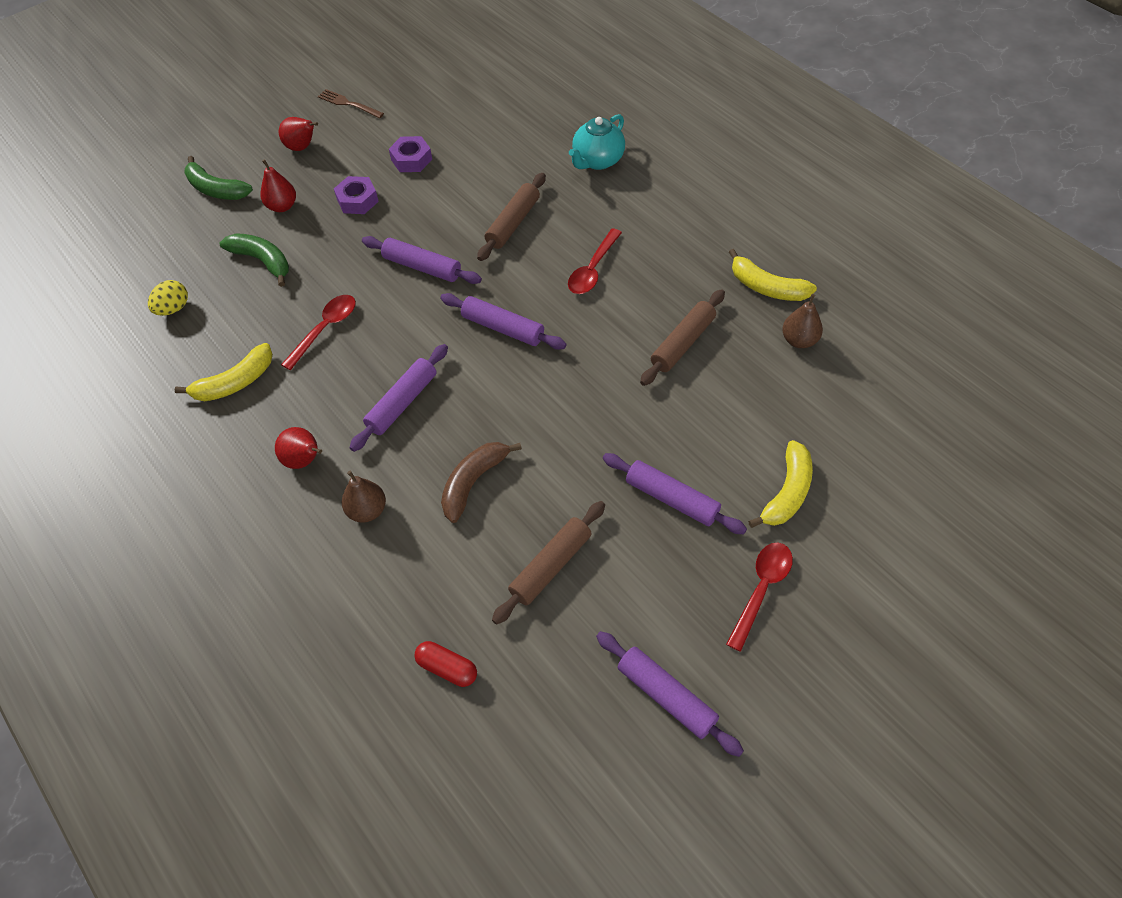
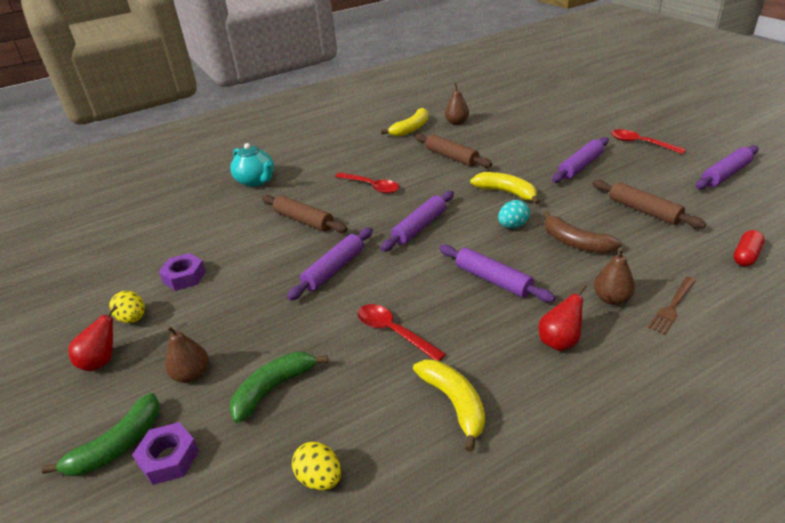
camera: 80 degrees left, 20 degrees down
red pear [260,159,296,212] -> brown pear [165,326,209,383]
brown fork [318,89,384,118] -> brown fork moved to [648,277,696,335]
purple nut [334,176,379,214] -> purple nut moved to [132,422,199,485]
yellow banana [748,440,813,528] -> yellow banana moved to [470,172,540,205]
none -> yellow egg [109,291,145,323]
none -> turquoise egg [498,200,530,228]

